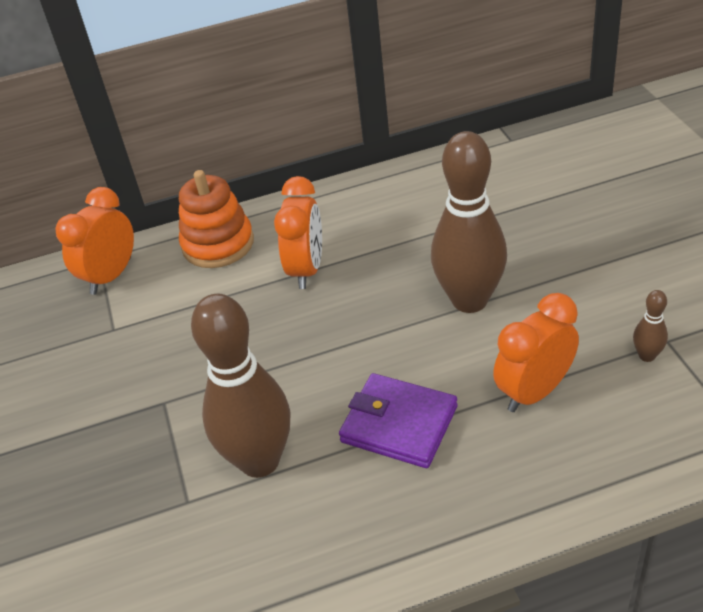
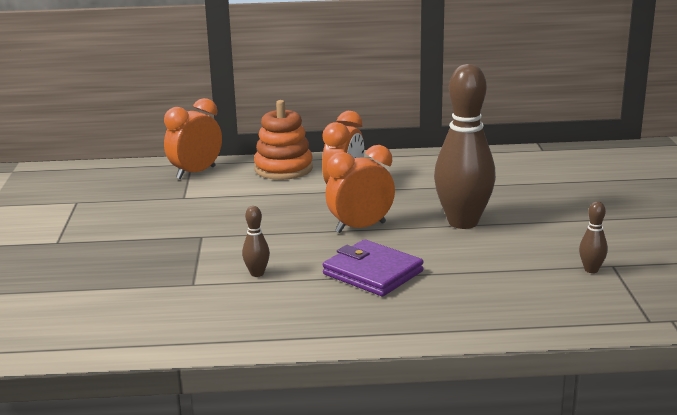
camera: 10 degrees right, 20 degrees down
brown bowling pin [191,294,291,478] -> brown bowling pin [242,206,270,277], size x0.41
orange clock [493,293,579,412] -> orange clock moved to [325,145,395,233]

